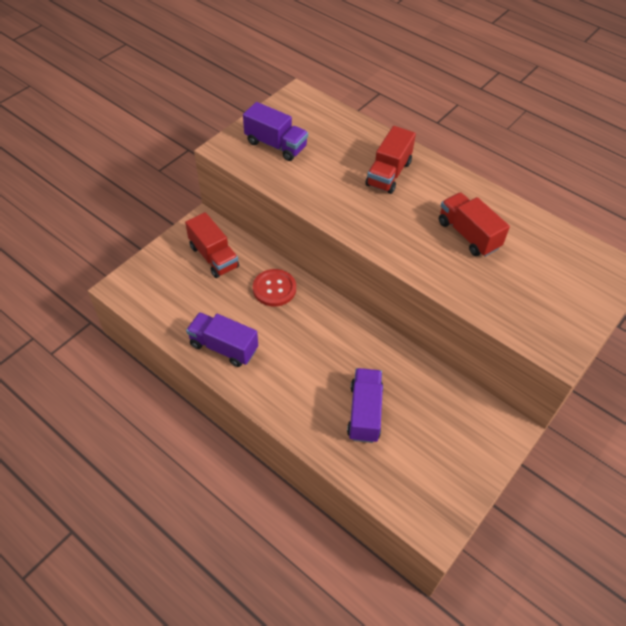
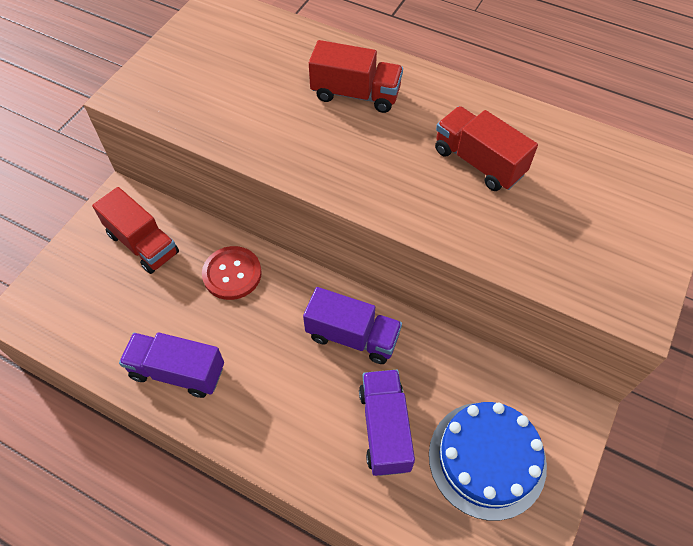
camera: 10 degrees left, 5 degrees up
purple truck [243,102,308,161] -> purple truck moved to [303,287,402,364]
red truck [366,126,416,194] -> red truck turned 90 degrees counterclockwise [309,40,403,113]
none -> blue cake [429,402,547,521]

